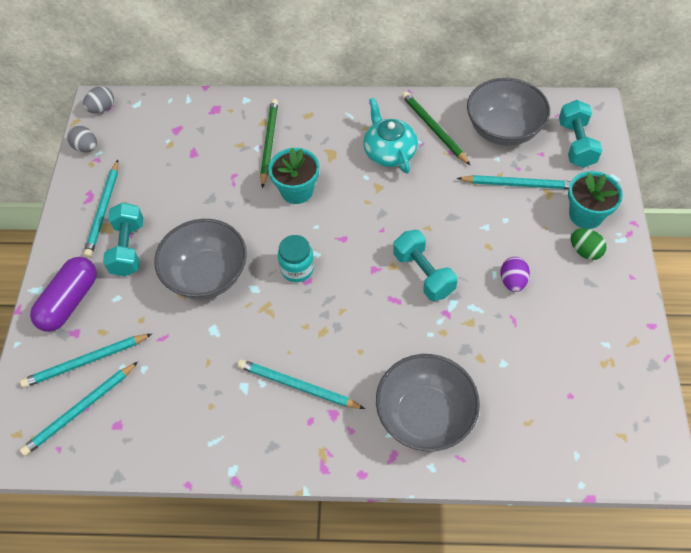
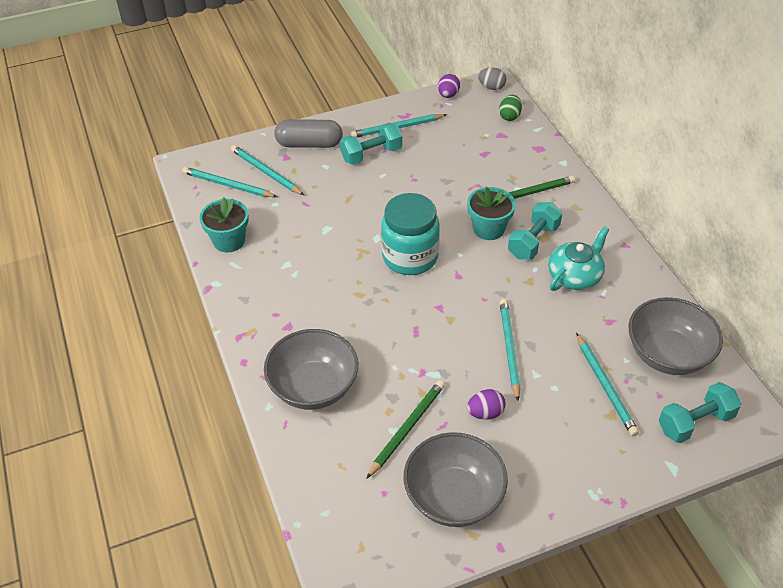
camera: 65 degrees right, 10 degrees down
purple capsule [30,257,97,332] -> grey capsule [275,119,343,148]
grey egg [67,126,97,153] -> purple egg [438,74,460,98]
grey bowl [154,219,247,299] -> grey bowl moved to [403,432,508,527]
turquoise pencil [238,359,365,409] -> turquoise pencil moved to [500,299,520,401]
turquoise jar [278,235,314,282] -> turquoise jar [381,193,440,275], size x1.79
turquoise dumbbell [393,230,458,301] -> turquoise dumbbell moved to [508,202,562,260]
green pencil [402,91,470,165] -> green pencil moved to [366,380,445,479]
turquoise flower pot [568,171,623,229] -> turquoise flower pot moved to [200,197,249,253]
green egg [571,228,607,260] -> green egg moved to [499,95,522,121]

